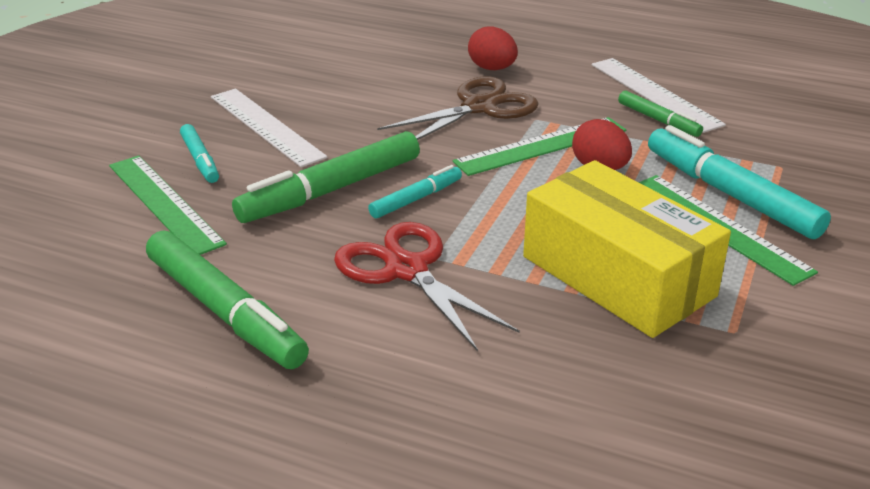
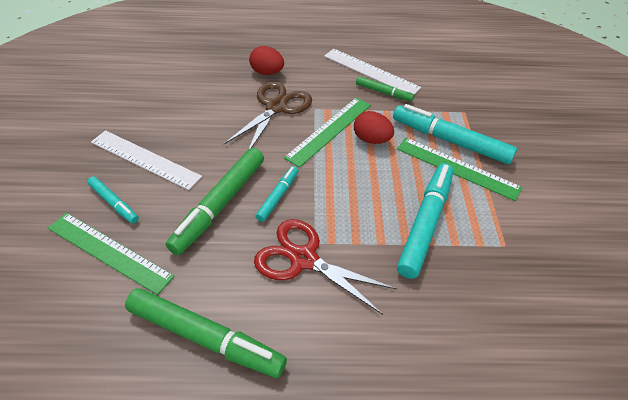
camera: 25 degrees left, 15 degrees up
yellow box [523,160,731,338] -> turquoise marker [397,163,453,279]

